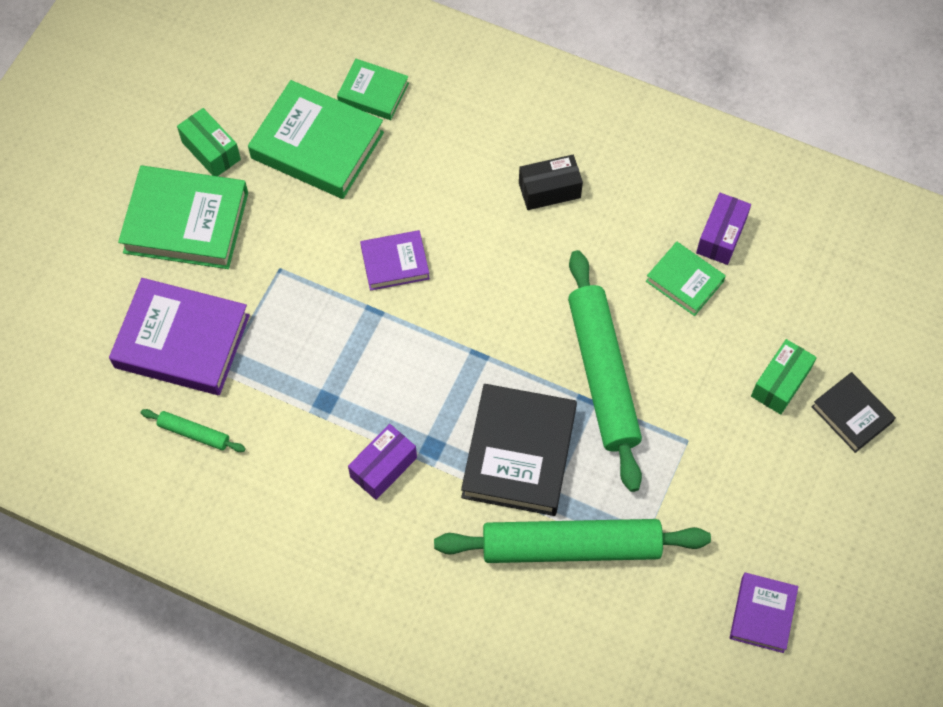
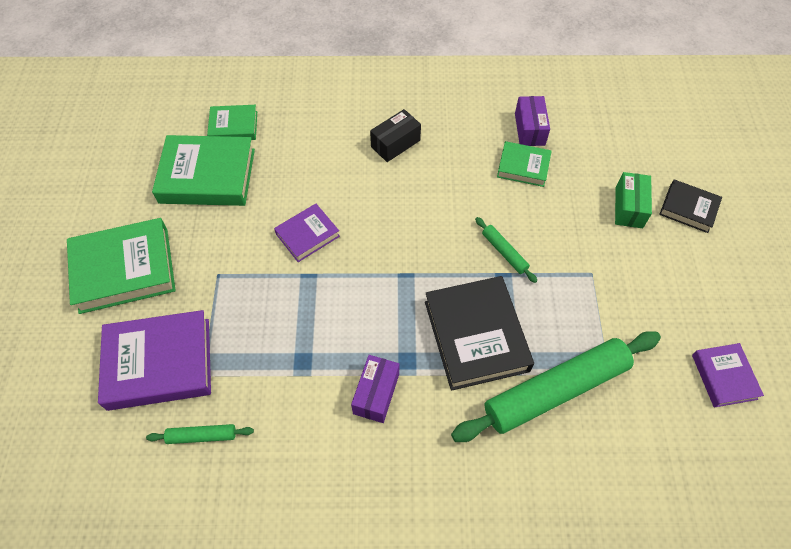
camera: 25 degrees left, 5 degrees down
green box [177,108,241,176] -> none
green rolling pin [568,250,642,492] -> green rolling pin [475,217,537,283], size x0.43

